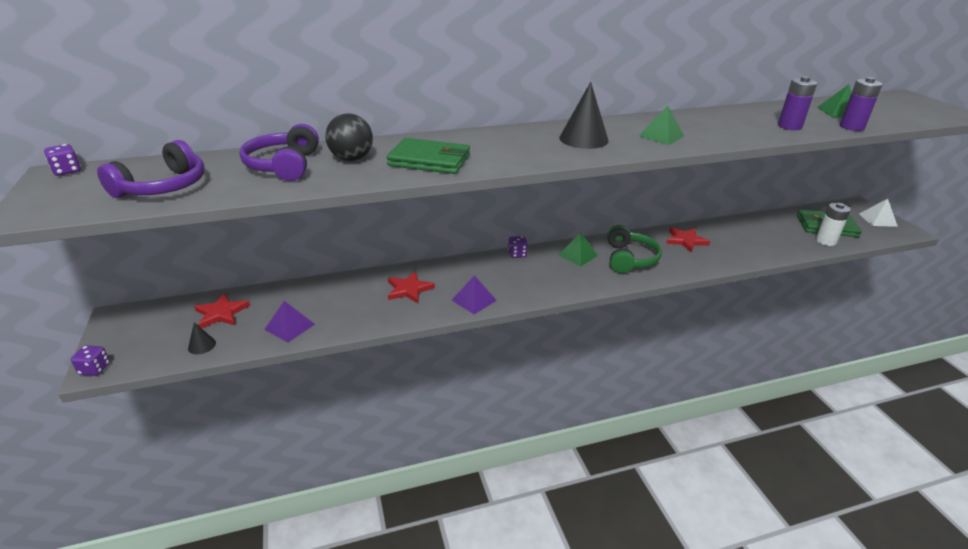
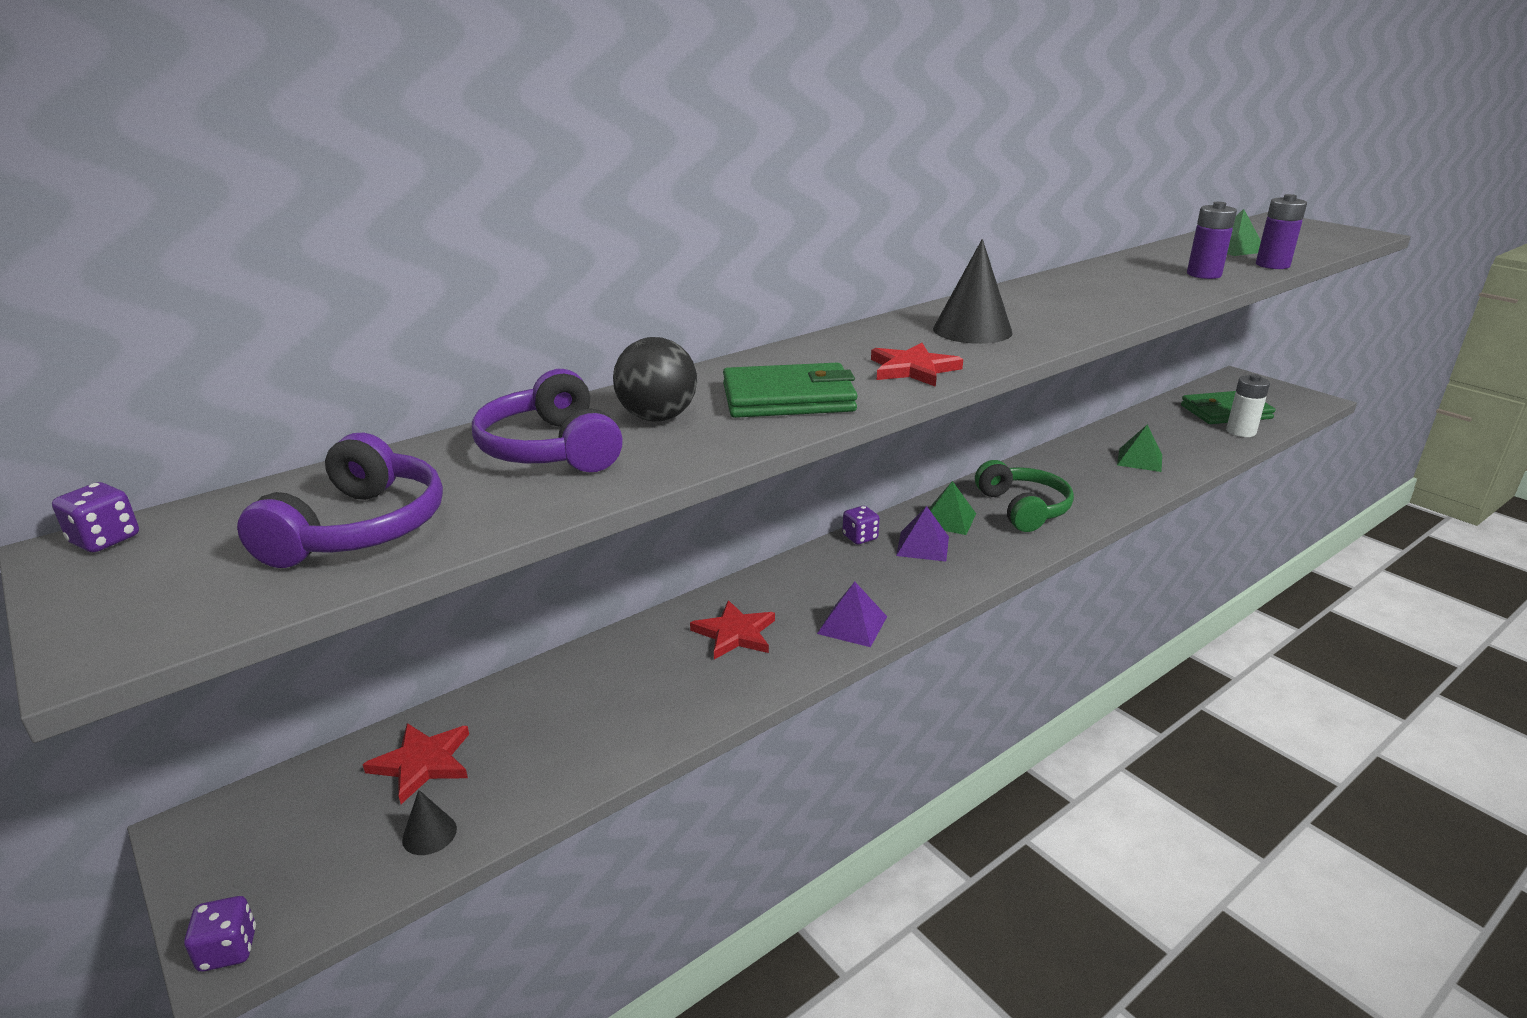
camera: 20 degrees left, 5 degrees down
purple pyramid [264,301,315,343] -> purple pyramid moved to [896,506,949,562]
green pyramid [639,105,684,145] -> green pyramid moved to [1117,424,1162,472]
red star [666,227,710,253] -> red star moved to [871,343,963,387]
white pyramid [859,199,898,227] -> none

